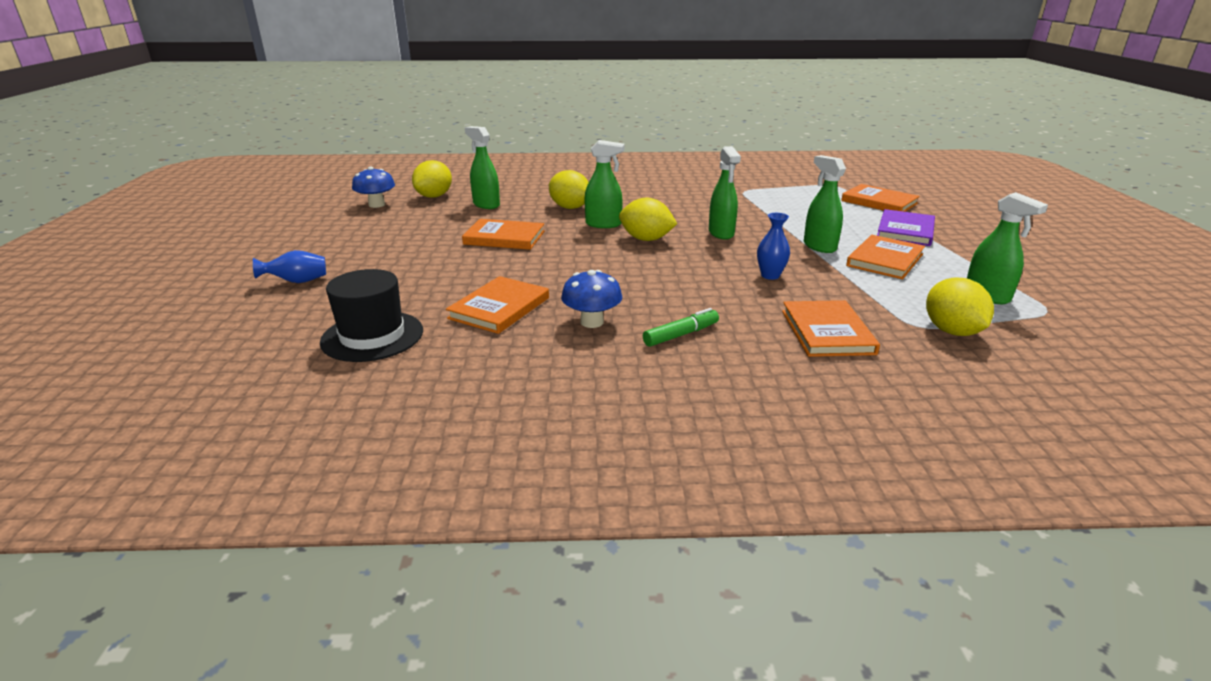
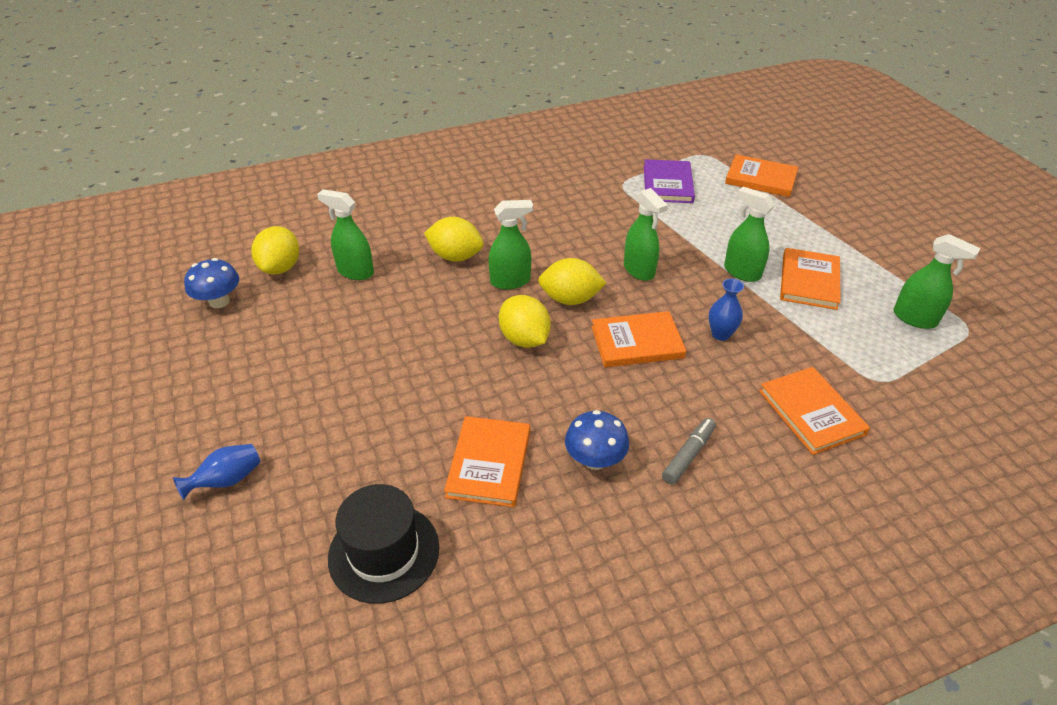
camera: 20 degrees left, 15 degrees up
orange book [462,219,545,250] -> orange book moved to [592,311,686,367]
green marker [643,308,719,347] -> grey marker [662,418,716,485]
purple book [877,209,935,246] -> purple book moved to [644,159,695,203]
yellow lemon [926,277,994,336] -> yellow lemon moved to [499,295,551,348]

